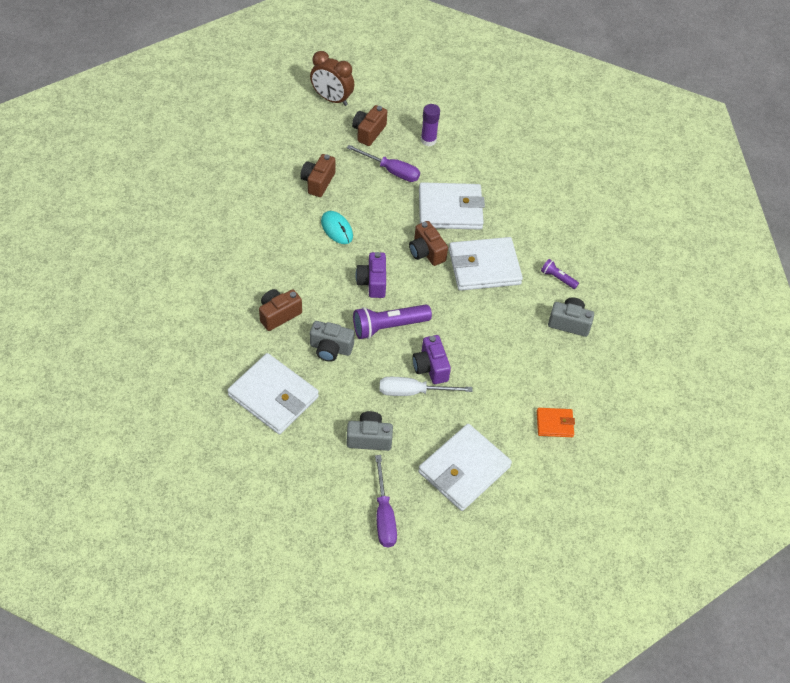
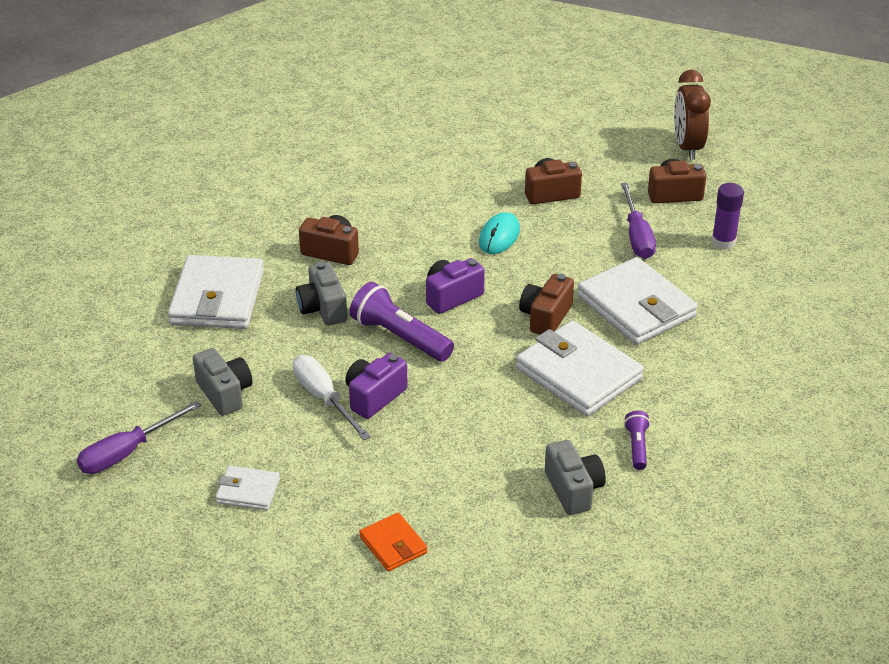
camera: 60 degrees right, 15 degrees down
white wallet [418,424,512,511] -> white wallet [215,466,280,510], size x0.50

